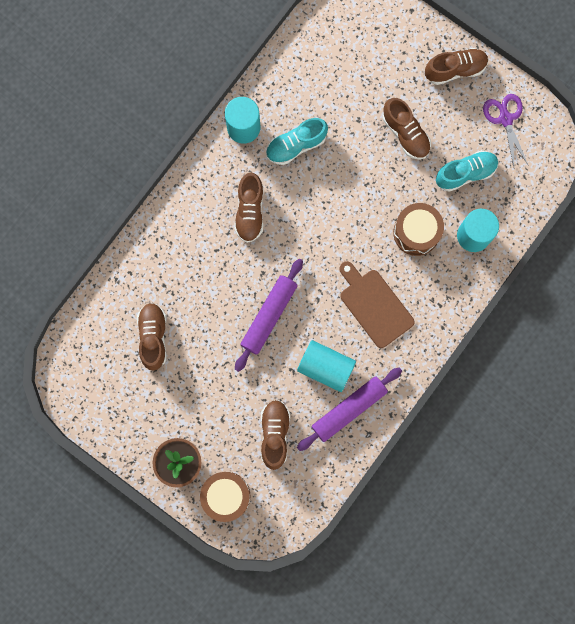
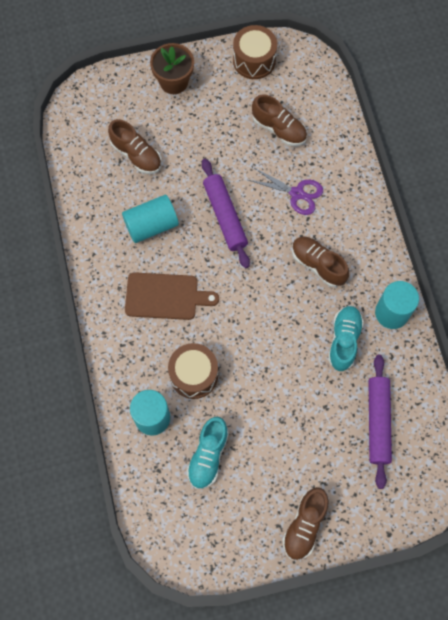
camera: 130 degrees right, 10 degrees down
brown drum [200,472,250,522] -> brown drum moved to [233,25,277,79]
purple rolling pin [297,368,402,451] -> purple rolling pin moved to [369,355,392,489]
brown shoe [383,98,431,160] -> none
purple scissors [483,94,529,166] -> purple scissors moved to [248,167,323,215]

